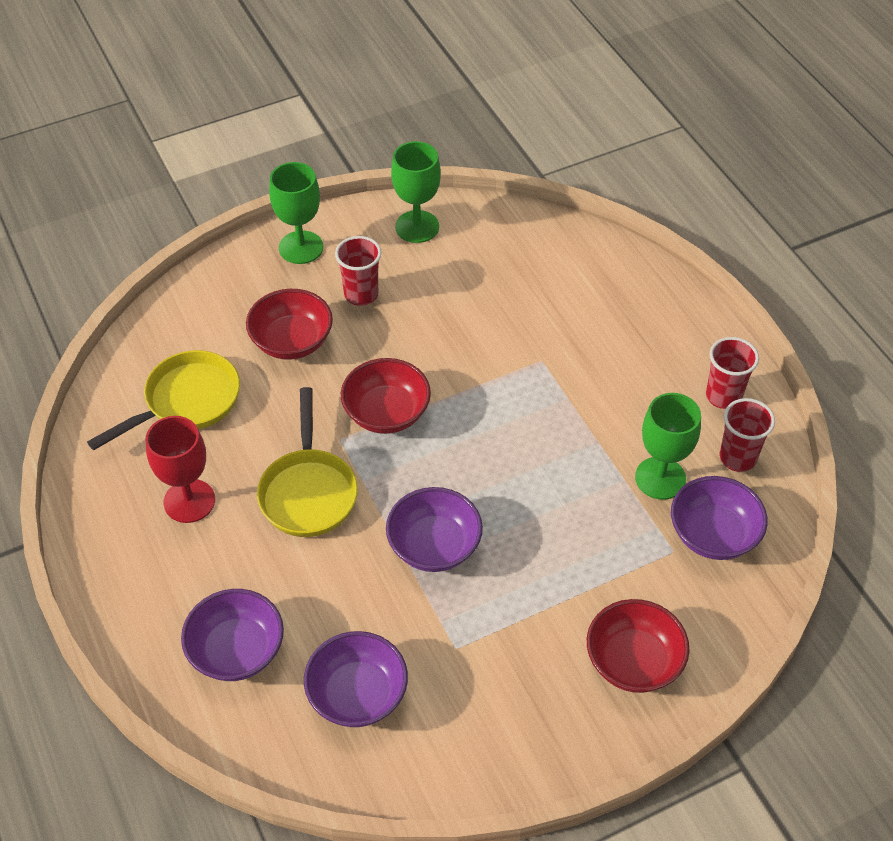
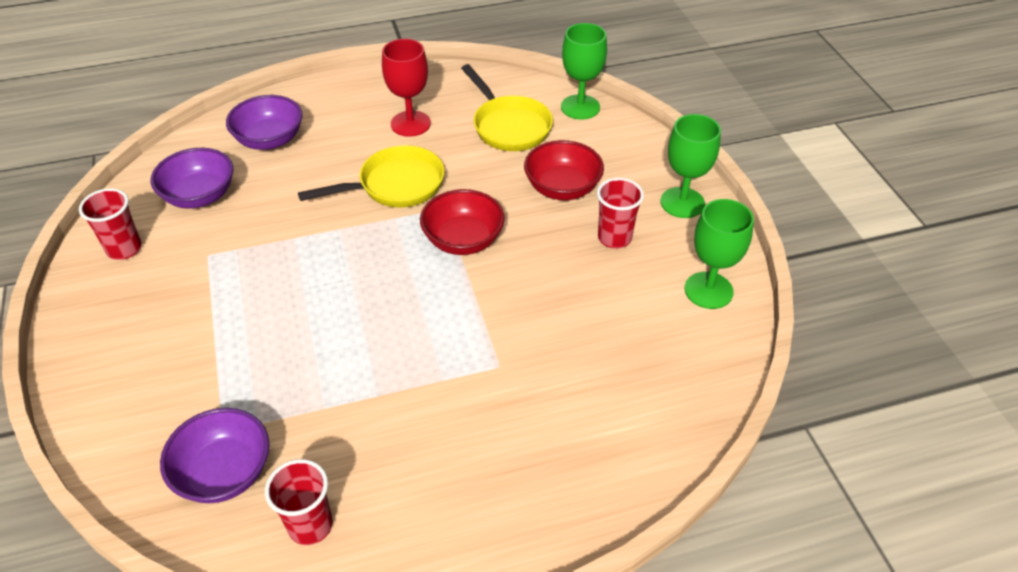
camera: 100 degrees right, 5 degrees down
yellow pan [257,387,358,537] -> yellow pan turned 150 degrees clockwise [298,145,444,207]
purple bowl [386,487,483,572] -> none
red bowl [587,599,690,693] -> none
green goblet [635,393,701,500] -> green goblet moved to [561,23,607,120]
red cup [706,337,759,409] -> red cup moved to [79,188,142,260]

